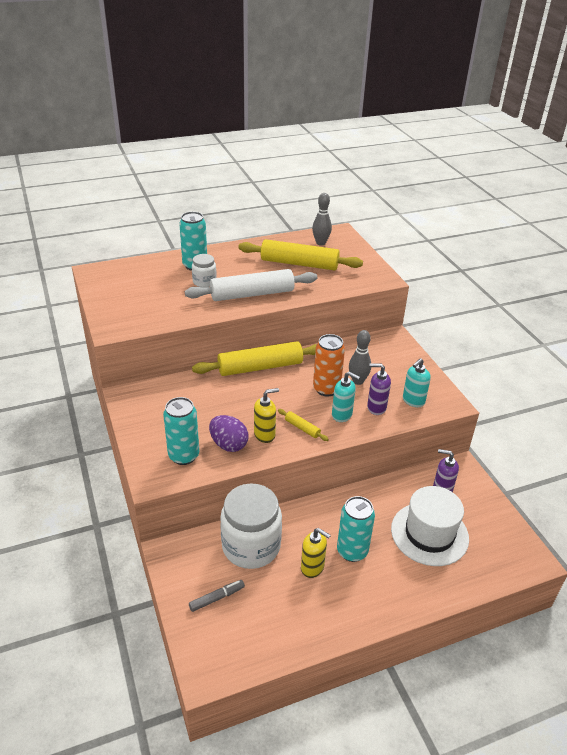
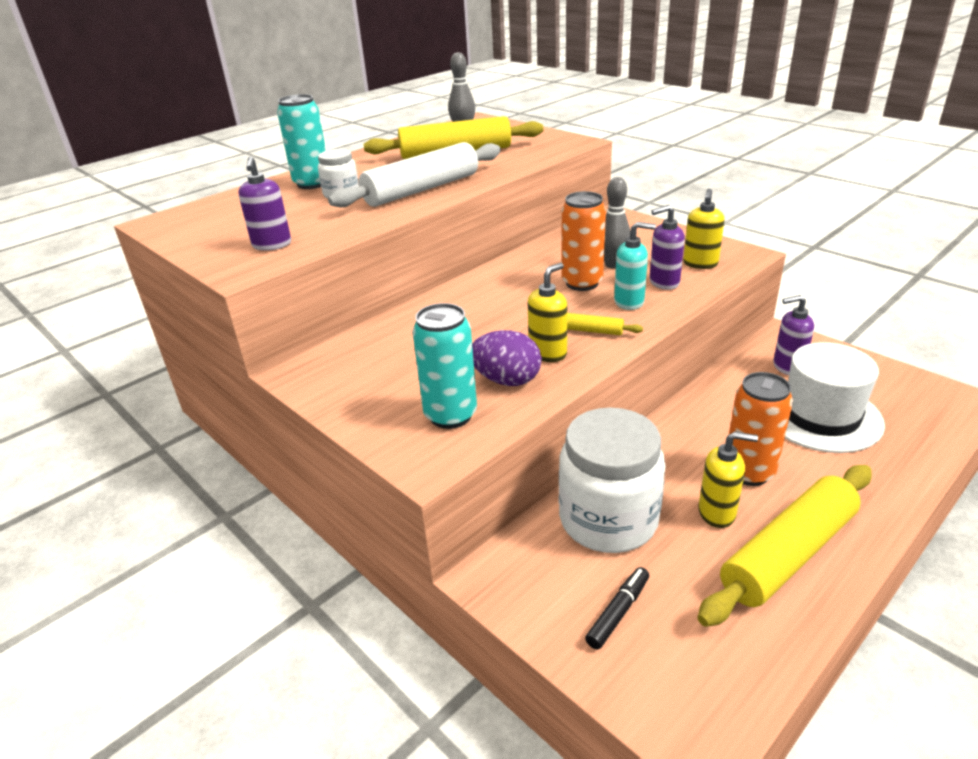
camera: 20 degrees left, 5 degrees down
grey marker [189,580,245,612] -> black marker [585,567,649,650]
yellow rolling pin [192,341,317,376] -> yellow rolling pin moved to [697,465,872,627]
turquoise can [337,496,375,562] -> orange can [729,372,793,486]
turquoise soap dispenser [403,358,431,407] -> yellow soap dispenser [683,189,724,269]
none -> purple soap dispenser [238,156,291,251]

